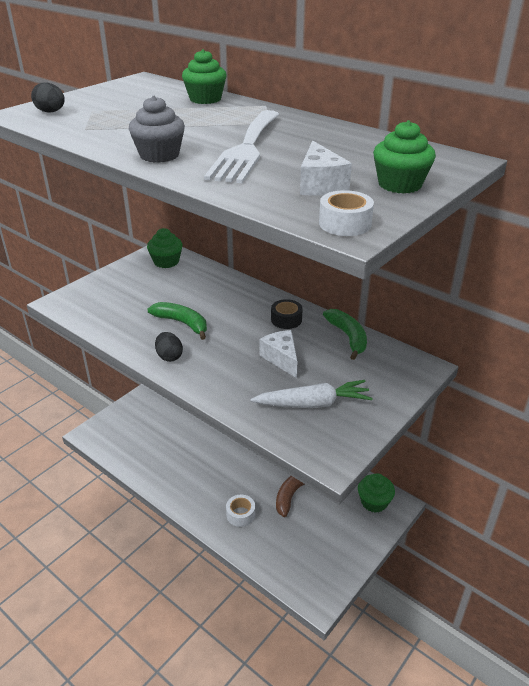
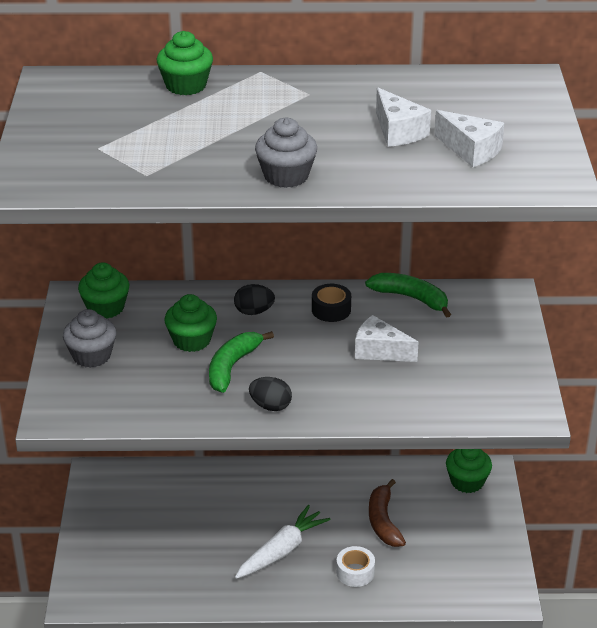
camera: 40 degrees left, 0 degrees up
black egg [31,82,65,113] -> black egg moved to [234,284,275,315]
green banana [148,302,207,340] -> green banana turned 60 degrees counterclockwise [209,331,274,393]
white fork [204,110,279,183] -> none
white carrot [250,380,373,408] -> white carrot moved to [235,505,331,579]
white tape [319,190,374,236] -> none
green cupcake [373,120,436,194] -> green cupcake moved to [164,294,217,352]
none -> grey cupcake [63,309,116,368]
none -> white cheese [376,88,431,147]

